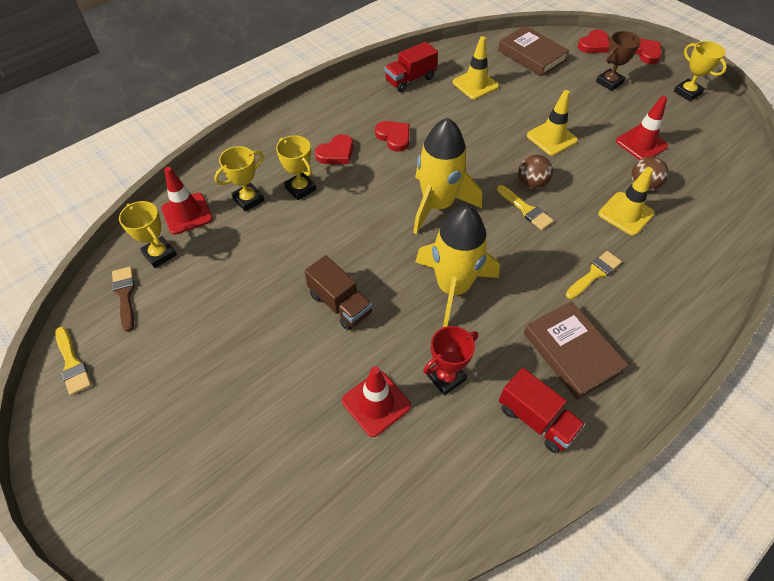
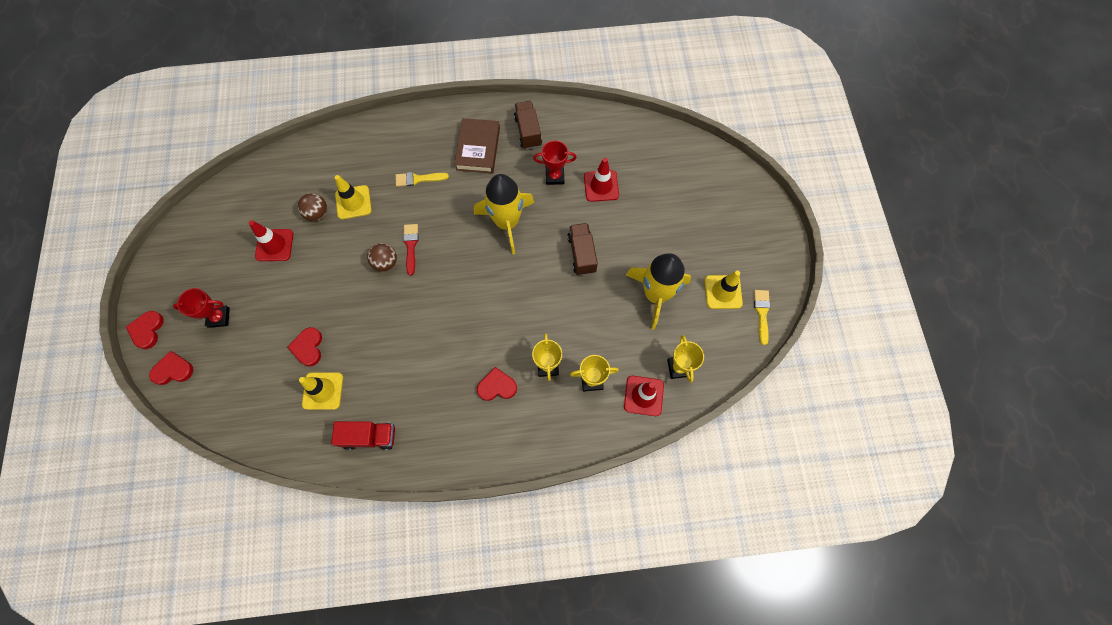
camera: 145 degrees left, 15 degrees up
brown brush [112,267,135,332] -> none
red heart [375,121,410,152] -> red heart moved to [287,327,322,366]
yellow rocket [413,118,482,235] -> yellow rocket moved to [626,253,691,330]
yellow brush [497,185,554,230] -> red brush [403,224,418,275]
brown book [498,26,570,76] -> none
red truck [499,368,585,454] -> brown truck [514,101,542,149]
yellow traffic cone [527,90,578,156] -> yellow traffic cone moved to [705,271,743,309]
brown trophy [596,31,641,91] -> red trophy [173,288,230,328]
yellow trophy [674,41,727,101] -> none

